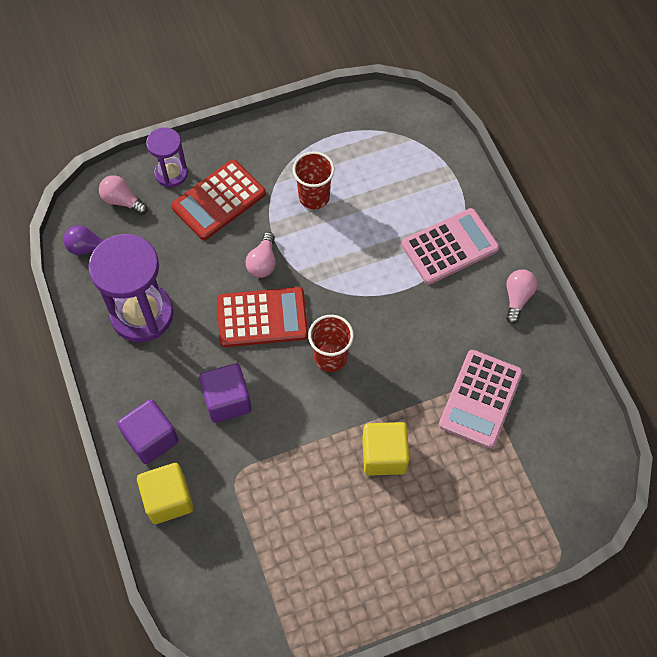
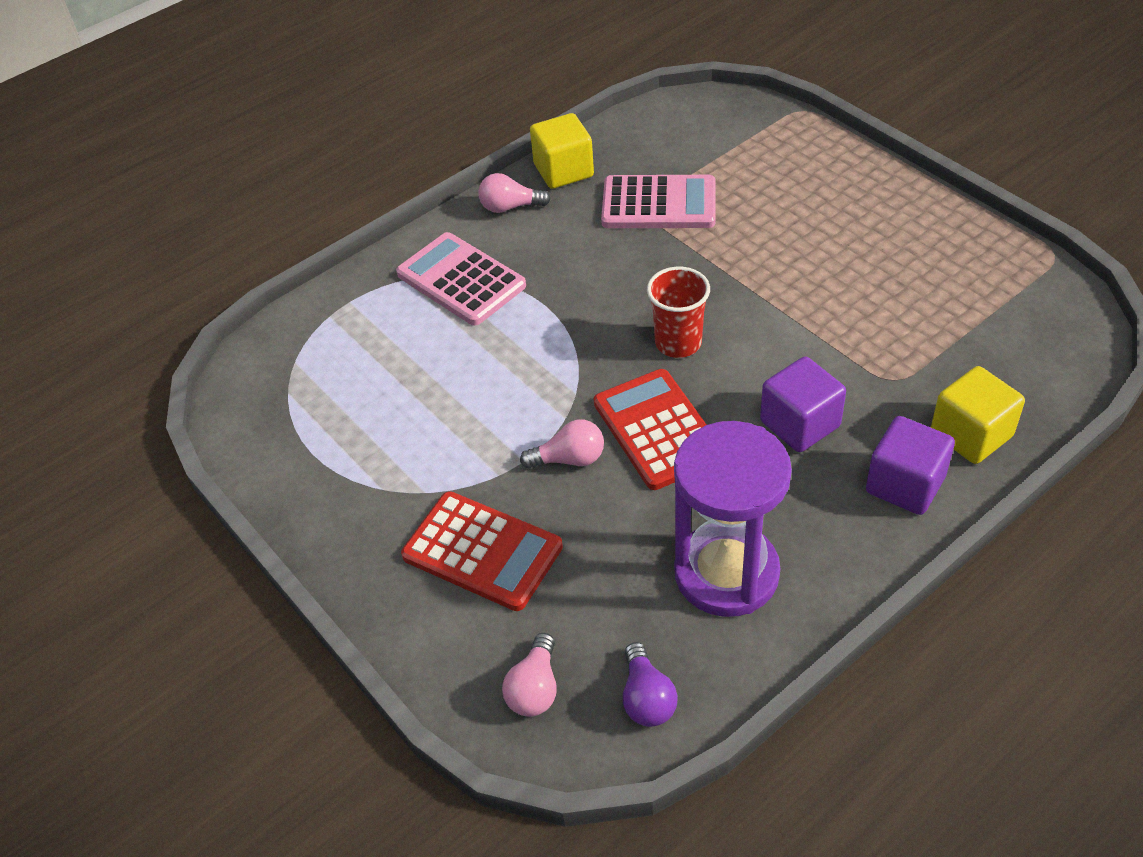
camera: 105 degrees left, 15 degrees down
purple hourglass [146,127,188,187] -> none
red cup [292,151,335,209] -> none
yellow cube [362,422,409,476] -> yellow cube moved to [530,113,594,189]

